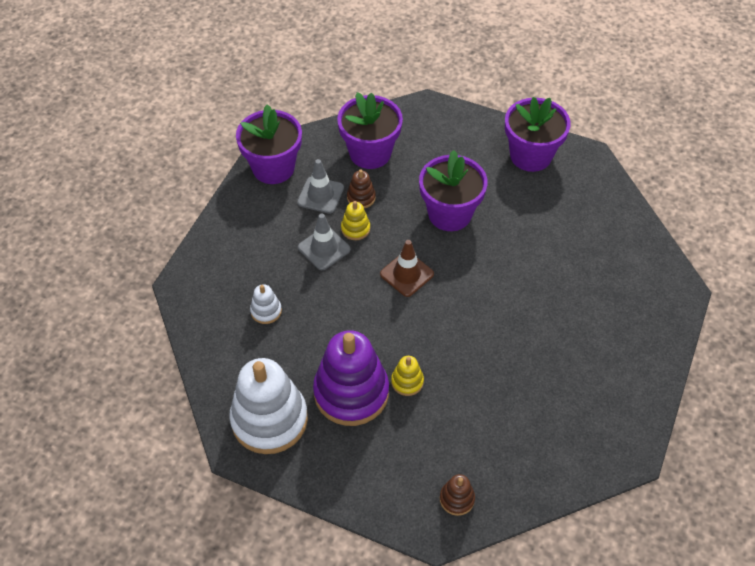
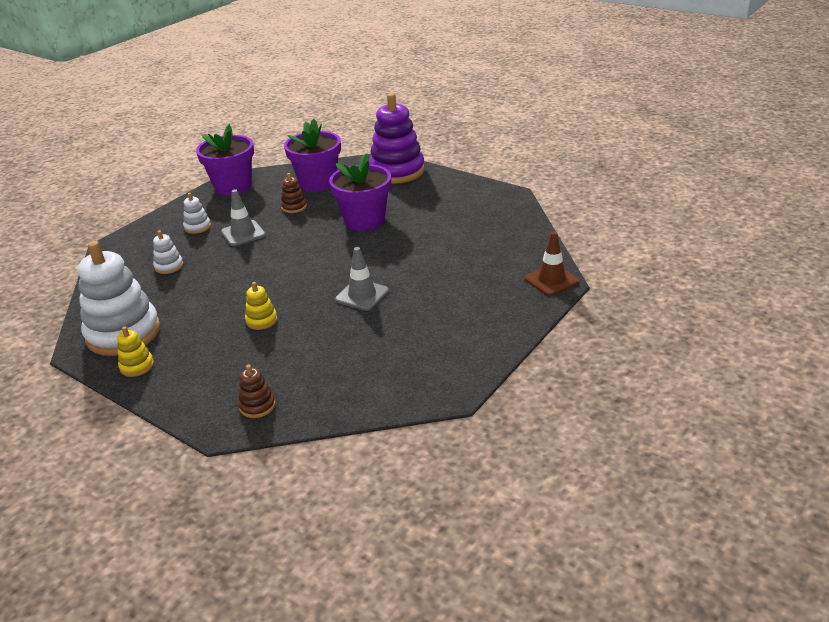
camera: 15 degrees right, 20 degrees down
grey traffic cone [297,159,344,214] -> grey traffic cone moved to [335,247,389,311]
purple stacking toy [313,330,389,426] -> purple stacking toy moved to [369,93,425,184]
yellow stacking toy [341,201,370,240] -> yellow stacking toy moved to [117,327,154,377]
brown traffic cone [380,240,434,297] -> brown traffic cone moved to [524,231,580,296]
purple flower pot [505,97,571,172] -> none
none -> white stacking toy [183,193,211,234]

